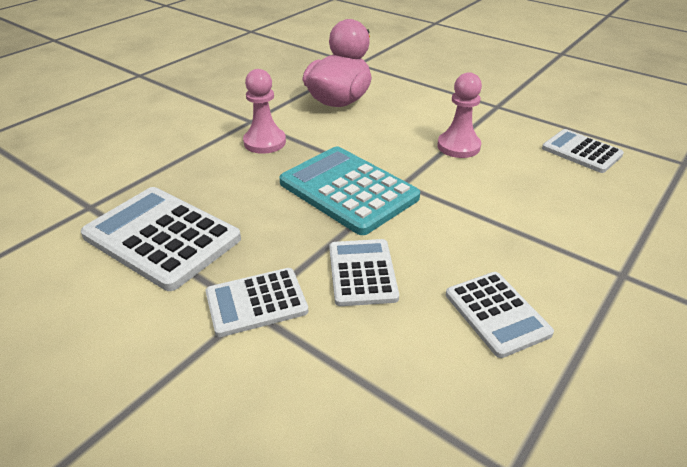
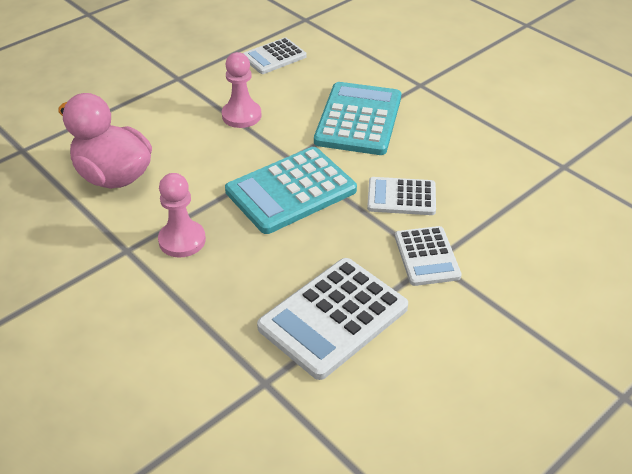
camera: 80 degrees left, 5 degrees up
white calculator [446,272,554,358] -> none
none -> turquoise calculator [314,82,401,155]

